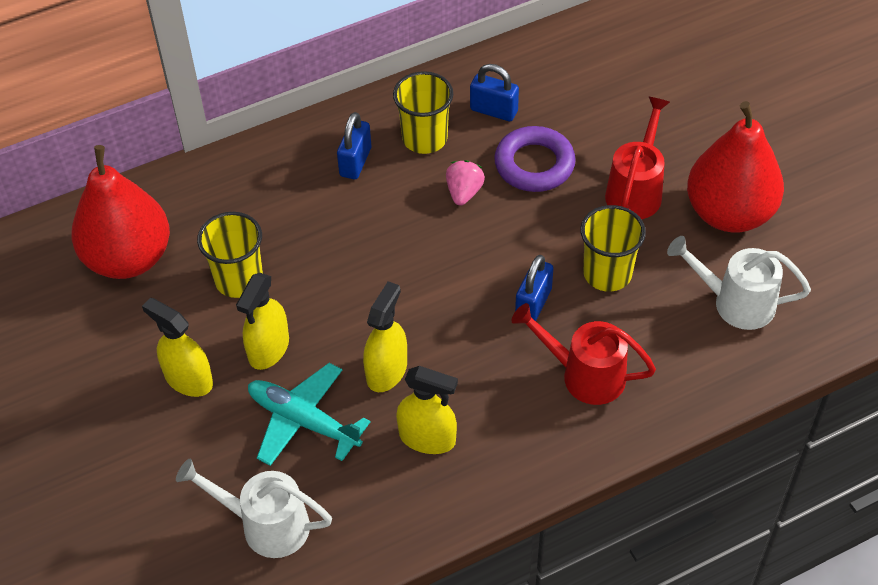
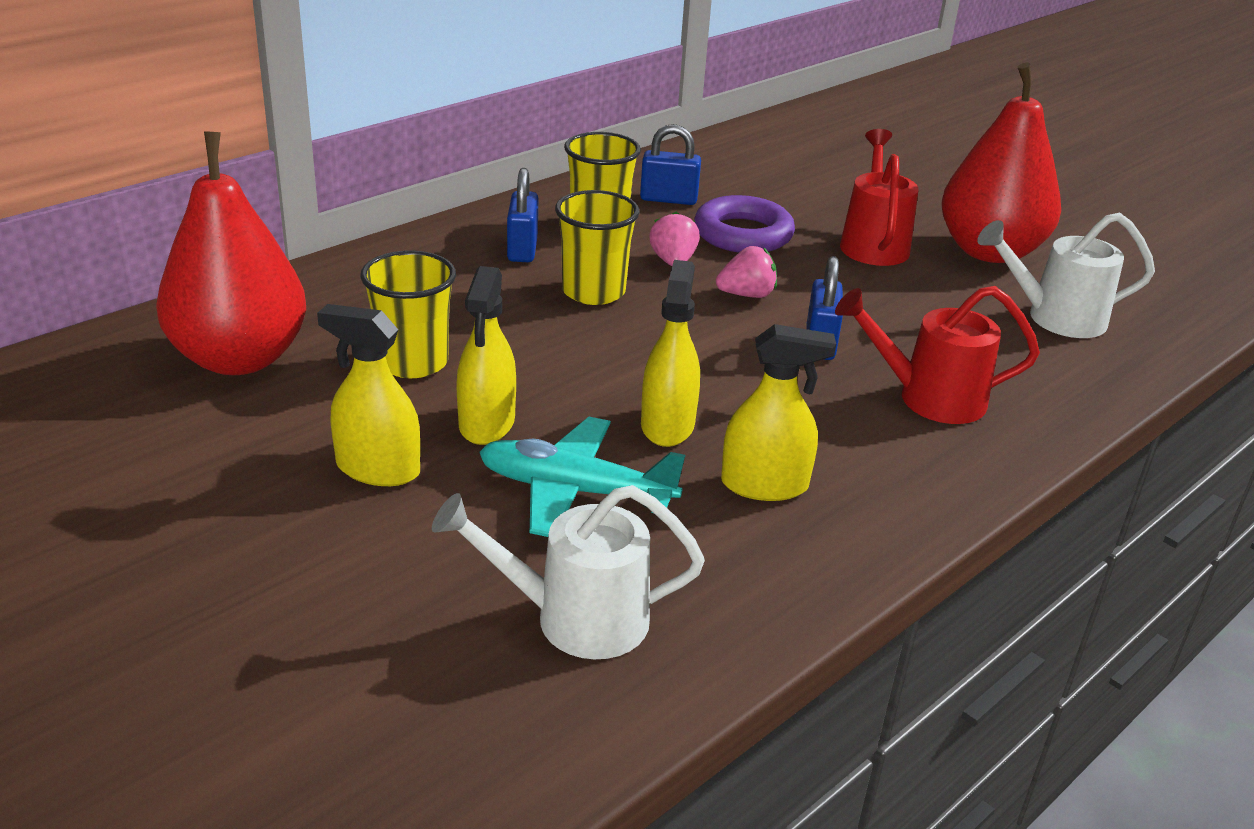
camera: 20 degrees left, 20 degrees down
yellow cup [580,205,646,292] -> yellow cup moved to [555,190,640,305]
none -> pink strawberry [716,246,777,298]

